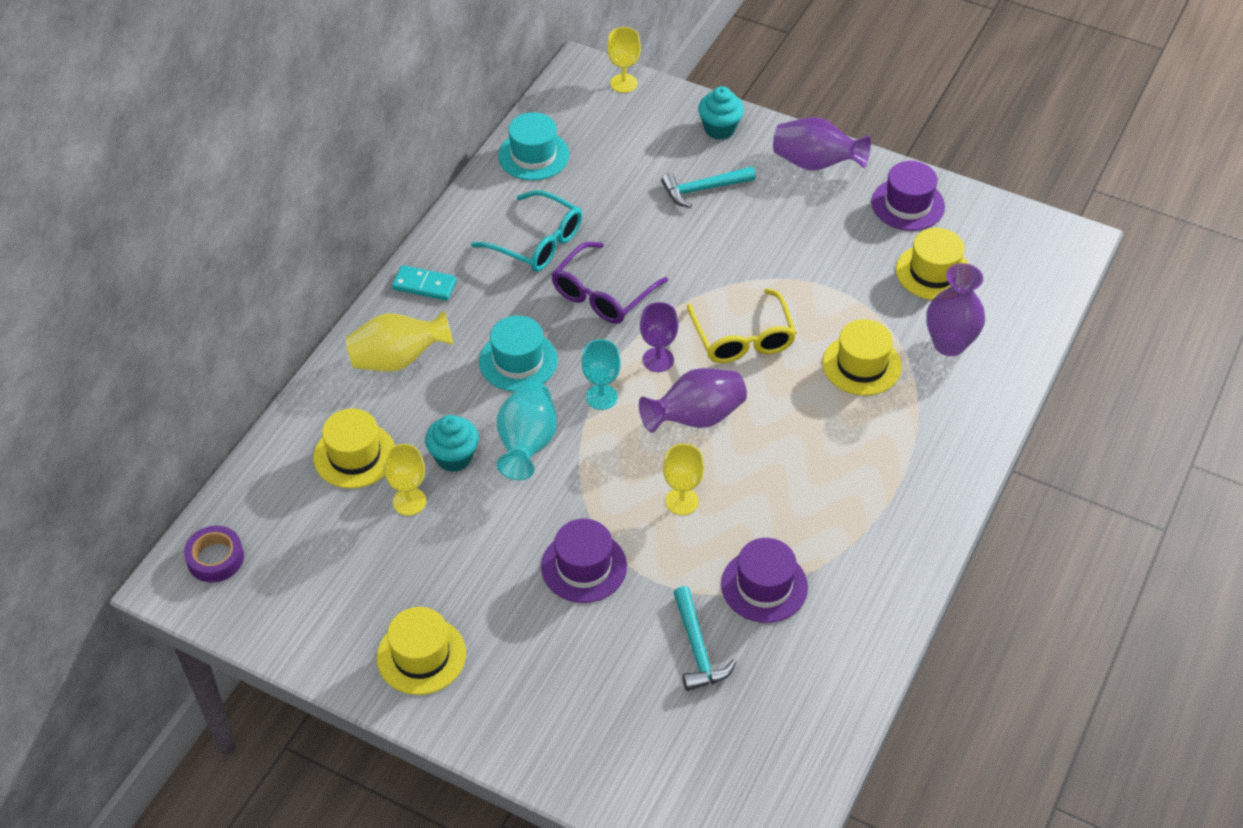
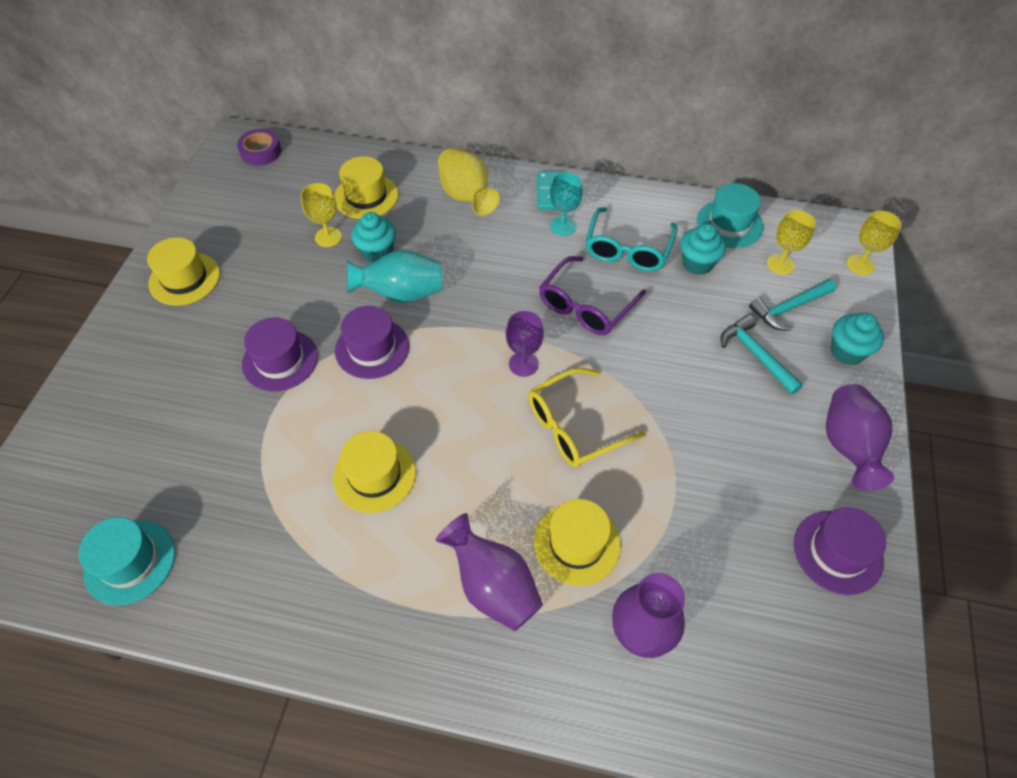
camera: 75 degrees right, 5 degrees up
turquoise hat [479,315,558,391] -> turquoise hat moved to [79,517,175,605]
purple glasses [551,242,668,324] -> purple glasses turned 75 degrees counterclockwise [539,256,646,335]
turquoise goblet [582,339,621,410] -> turquoise goblet moved to [549,172,583,236]
purple vase [639,368,747,433] -> purple vase moved to [436,513,543,631]
yellow goblet [663,444,704,515] -> yellow goblet moved to [767,210,816,275]
turquoise hammer [673,586,736,691] -> turquoise hammer moved to [749,279,837,331]
purple hat [721,538,808,623] -> purple hat moved to [335,306,409,379]
yellow hat [896,228,969,300] -> yellow hat moved to [333,431,416,513]
none -> turquoise cupcake [680,224,726,275]

